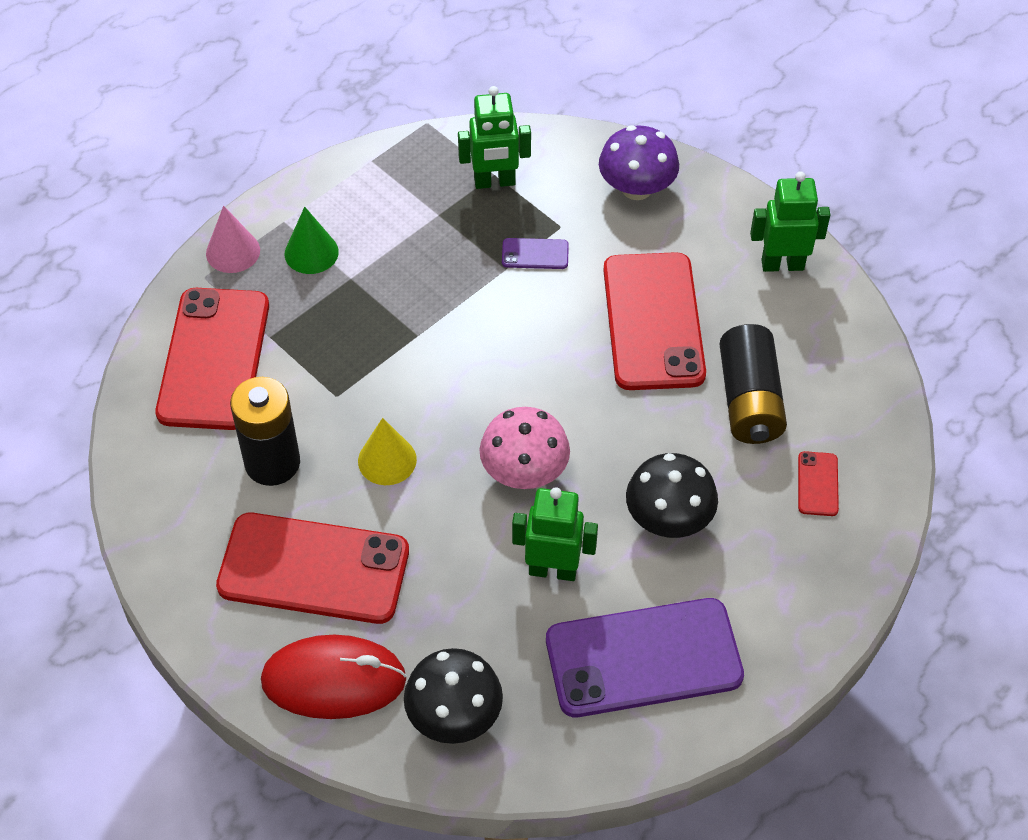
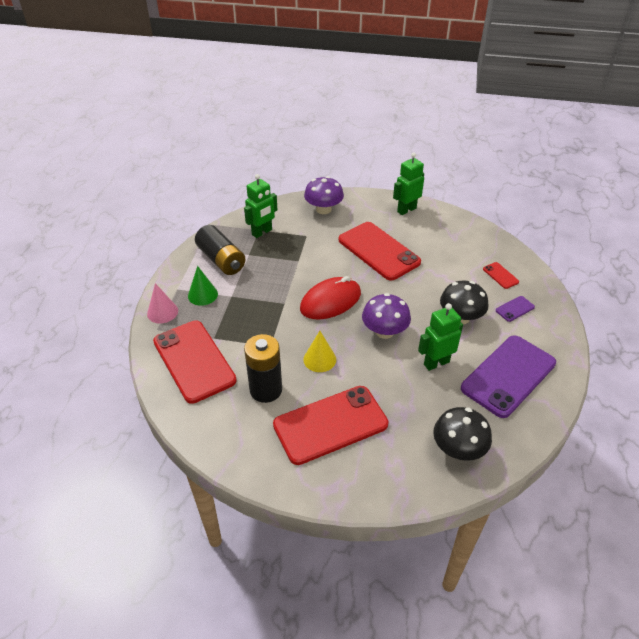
camera: 35 degrees left, 10 degrees down
red mouse [261,635,407,719] -> red mouse moved to [300,276,361,319]
pink mushroom [480,407,570,489] -> purple mushroom [362,293,411,339]
purple phone [502,238,569,269] -> purple phone moved to [496,296,535,322]
black battery [719,324,787,444] -> black battery moved to [195,225,246,275]

